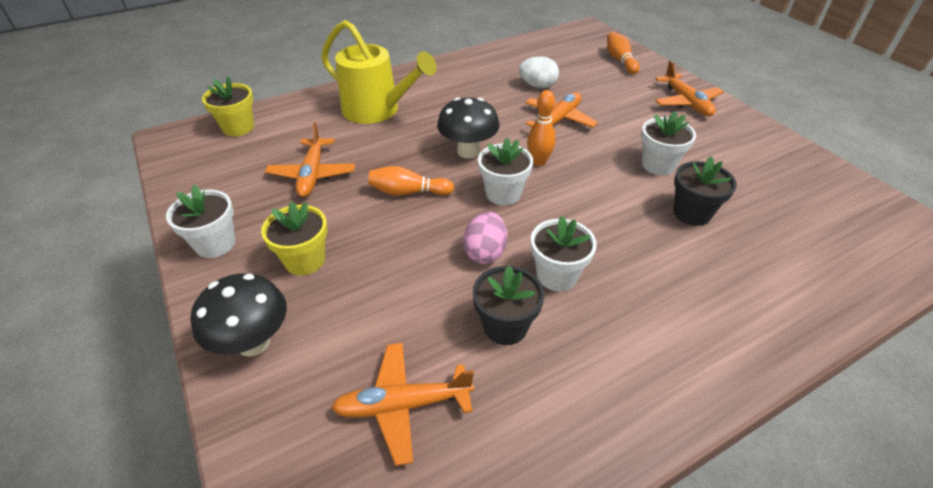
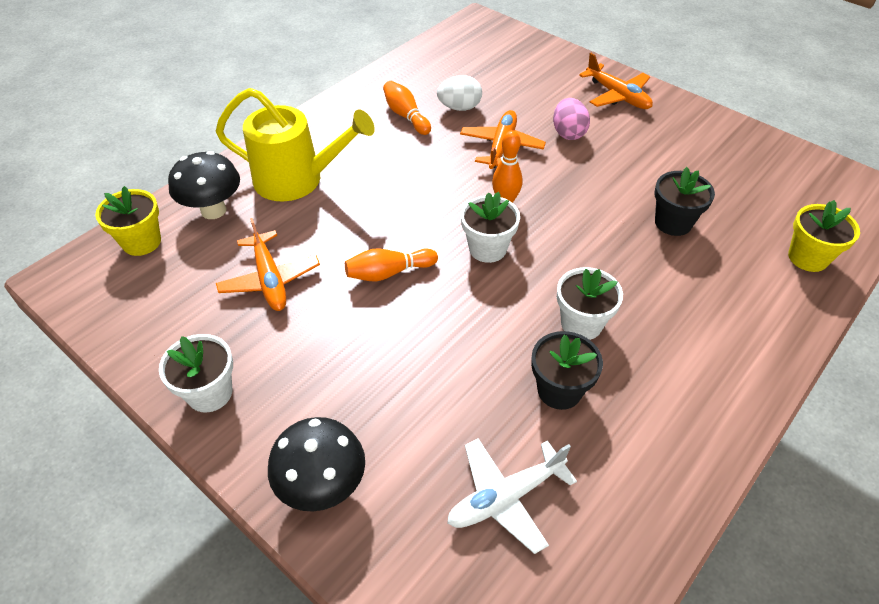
camera: 20 degrees left, 5 degrees up
yellow flower pot [261,201,327,275] -> yellow flower pot moved to [788,200,860,272]
orange plane [331,343,474,466] -> white plane [447,438,577,554]
black mushroom [437,97,499,158] -> black mushroom moved to [168,151,240,219]
pink egg [463,212,507,264] -> pink egg moved to [553,98,590,140]
orange bowling pin [607,32,640,74] -> orange bowling pin moved to [383,81,431,135]
white flower pot [641,111,696,175] -> none

